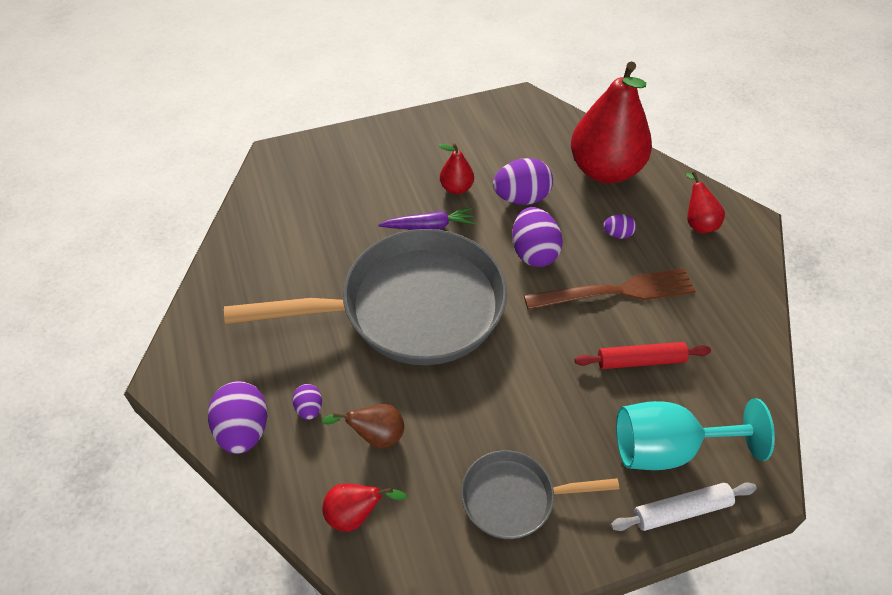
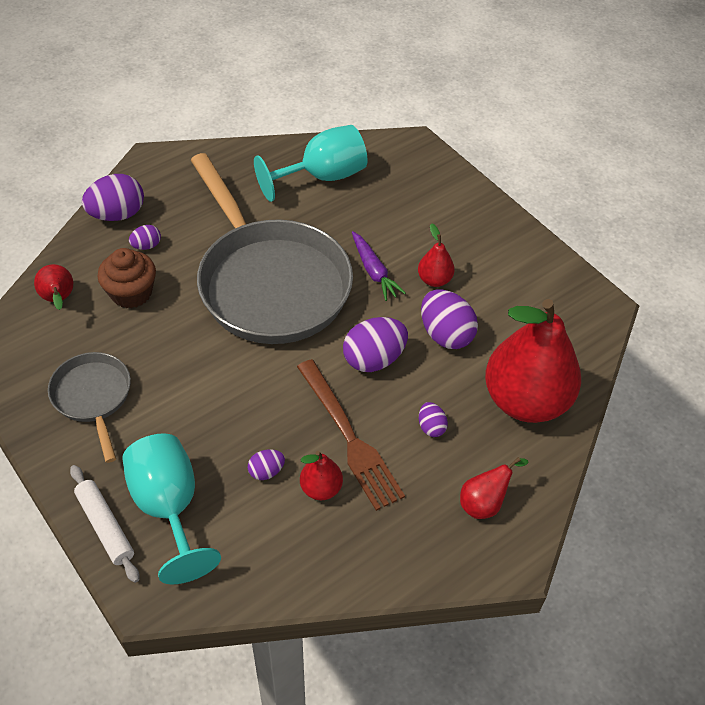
camera: 70 degrees right, 0 degrees up
brown pear [322,404,404,449] -> brown cupcake [97,248,156,308]
red rolling pin [575,342,711,369] -> purple egg [248,449,285,480]
none -> turquoise goblet [254,125,367,202]
none -> red pear [300,451,343,500]

